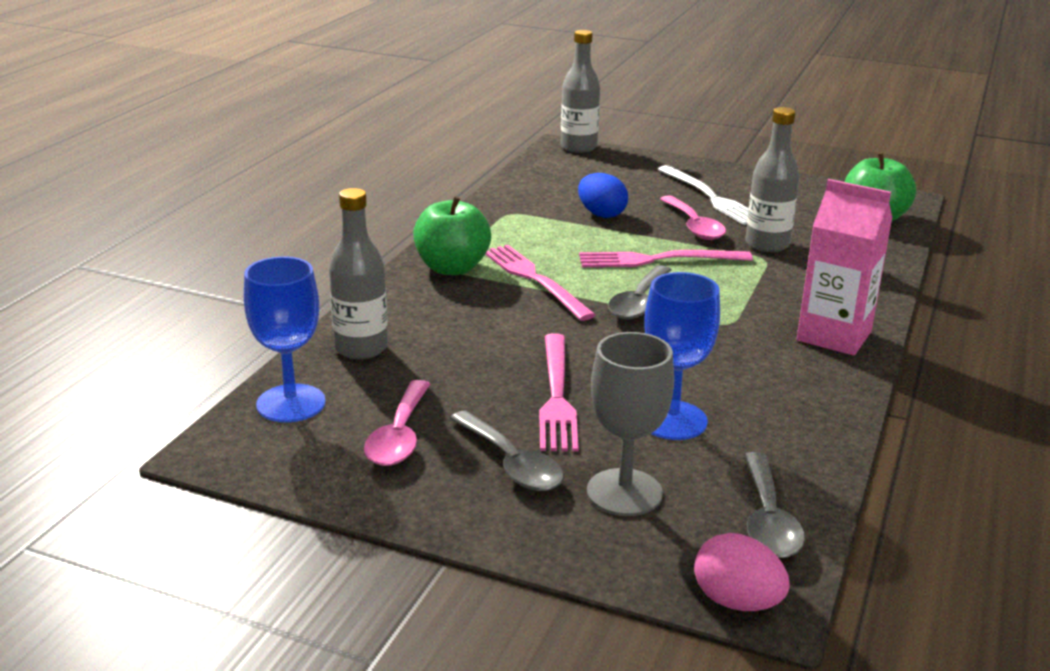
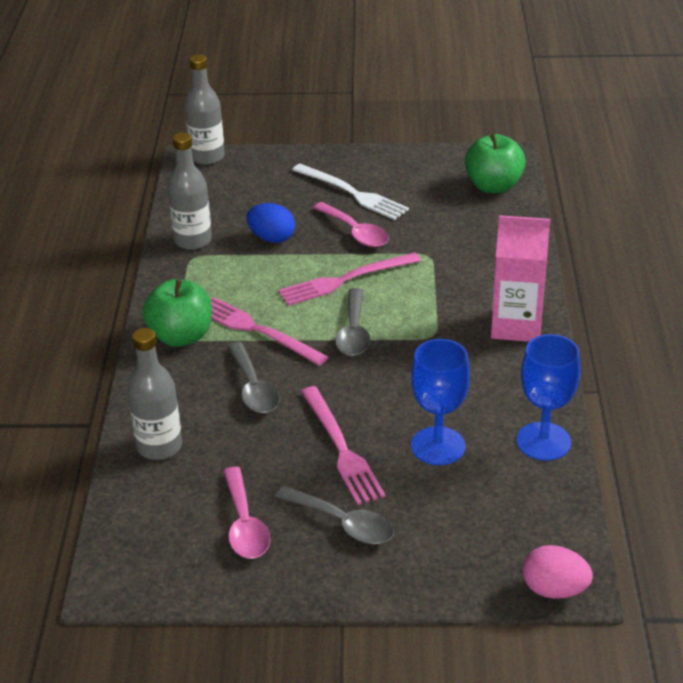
camera: 20 degrees left, 10 degrees up
blue goblet [244,256,326,422] -> blue goblet moved to [517,334,581,461]
grey goblet [587,332,674,516] -> none
grey spoon [744,452,805,558] -> grey spoon moved to [227,342,280,413]
grey bottle [745,107,800,252] -> grey bottle moved to [168,132,212,250]

